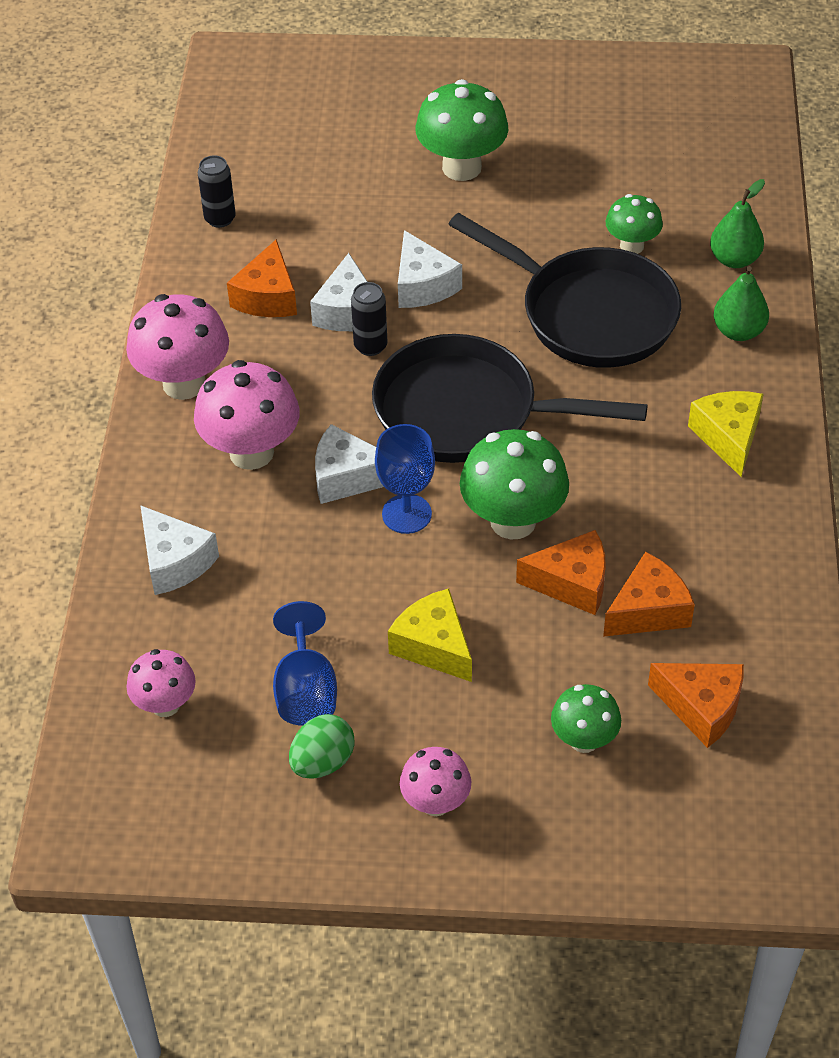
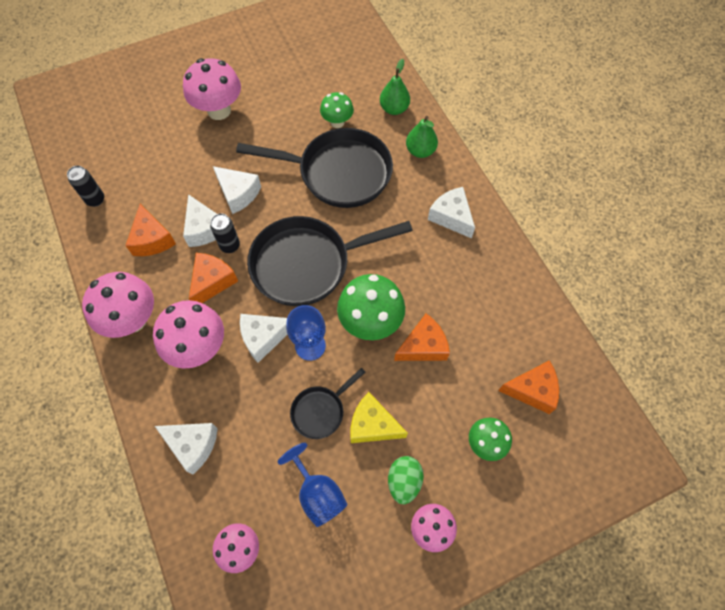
camera: 30 degrees left, 15 degrees up
green egg [289,714,355,779] -> green egg moved to [388,456,424,504]
green mushroom [416,79,508,181] -> pink mushroom [183,58,241,120]
orange cheese [603,552,695,637] -> orange cheese moved to [189,253,238,303]
yellow cheese [688,391,763,477] -> white cheese [428,187,475,238]
none -> black pan [290,368,365,439]

